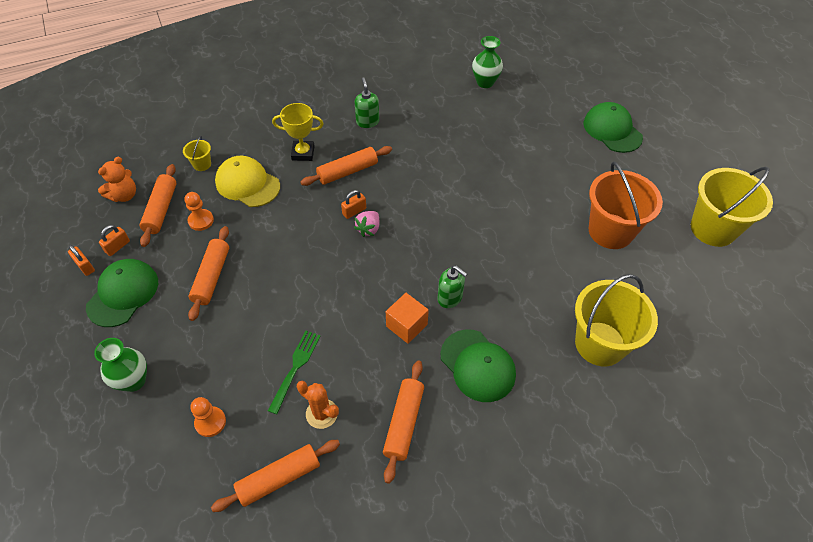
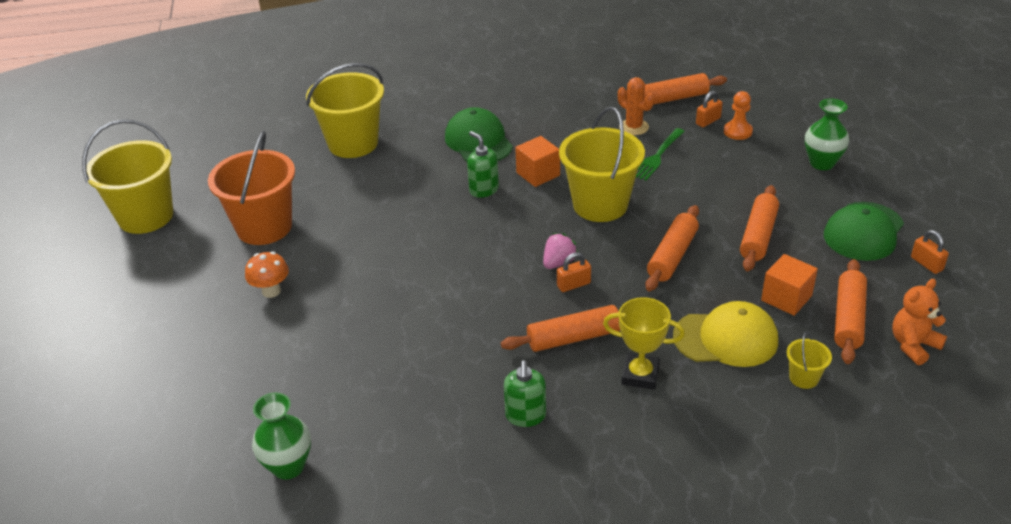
camera: 165 degrees left, 15 degrees down
orange padlock [99,225,130,256] -> orange padlock moved to [696,91,723,127]
orange pawn [184,192,214,231] -> orange cube [761,254,818,316]
yellow cap [215,156,280,207] -> yellow cap turned 45 degrees counterclockwise [673,301,778,367]
orange rolling pin [383,361,424,484] -> orange rolling pin moved to [645,205,699,291]
green cap [584,102,643,153] -> none
none -> orange mushroom [245,252,289,298]
none -> yellow bucket [559,107,645,222]

